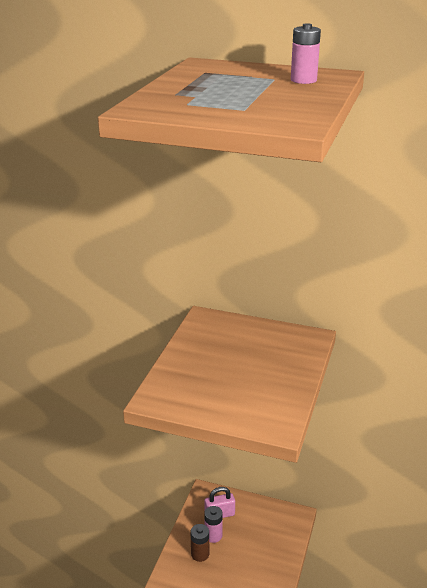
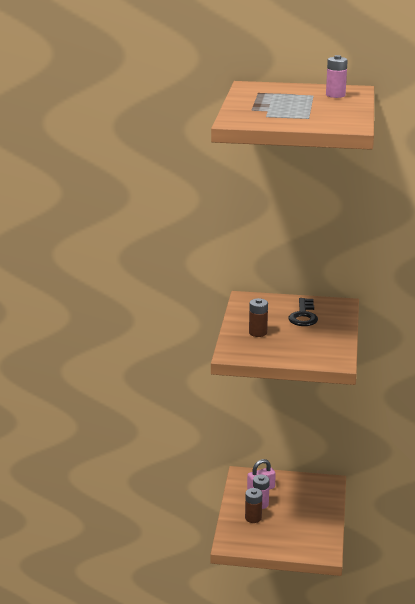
camera: 10 degrees left, 5 degrees down
none -> brown battery [249,298,268,337]
none -> black key [289,298,318,326]

